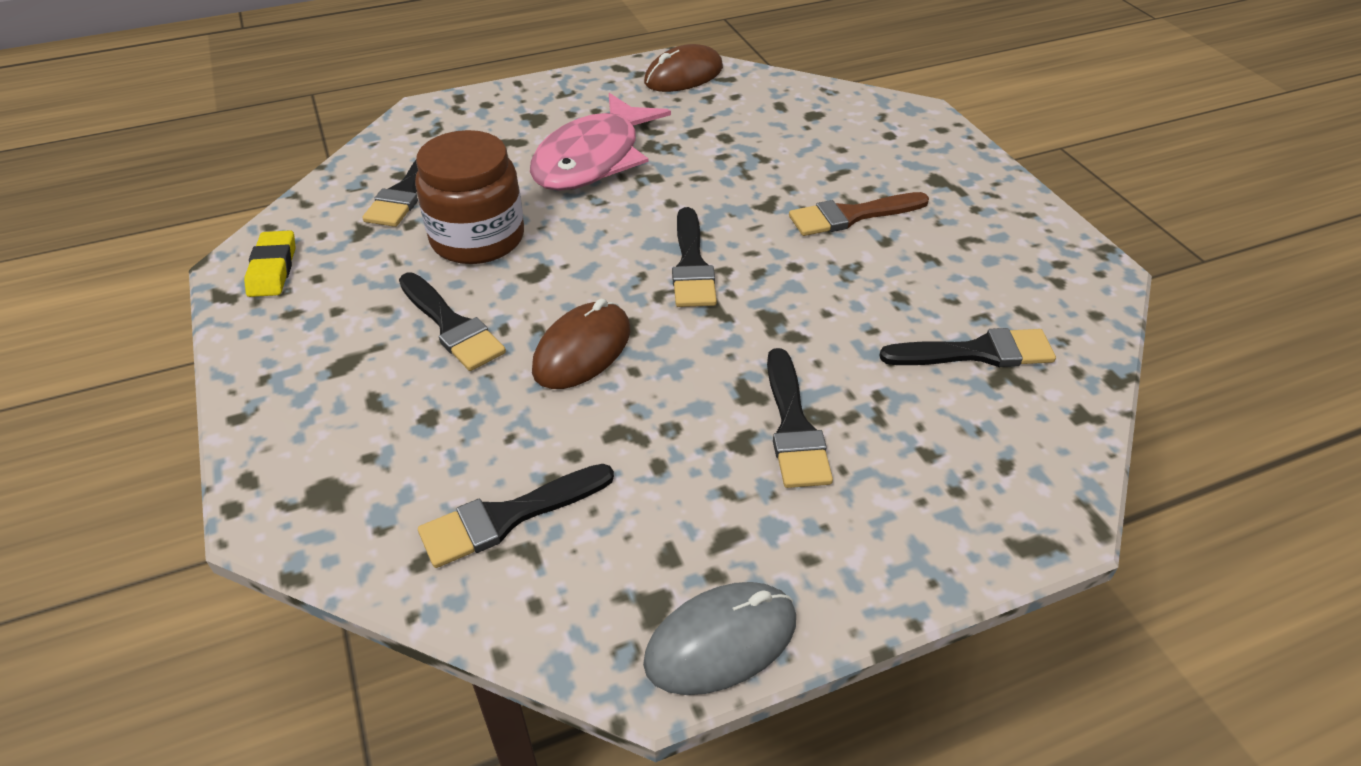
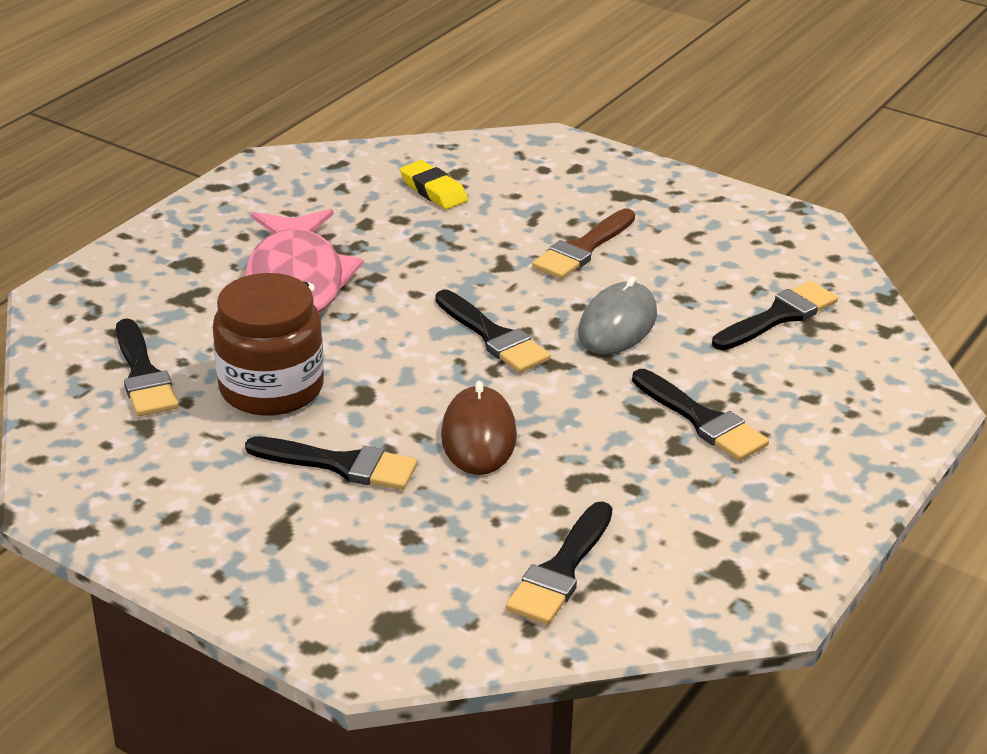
camera: 35 degrees left, 10 degrees down
yellow eraser [244,230,295,297] -> yellow eraser moved to [400,160,468,209]
grey mouse [643,582,796,695] -> grey mouse moved to [578,277,657,355]
brown mouse [644,44,723,92] -> none

